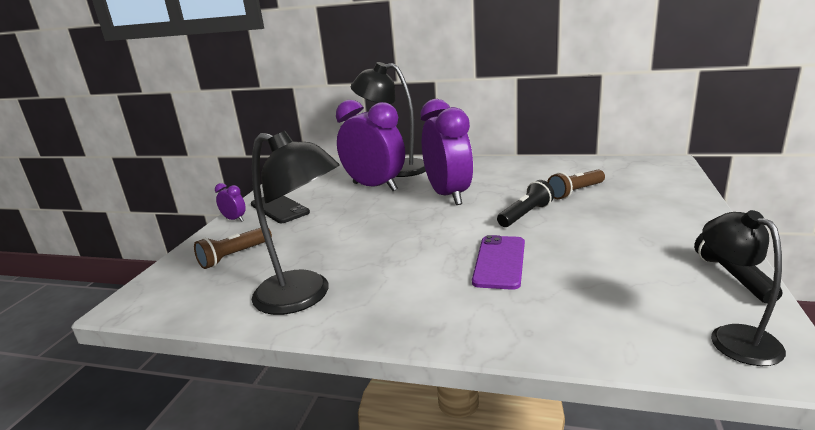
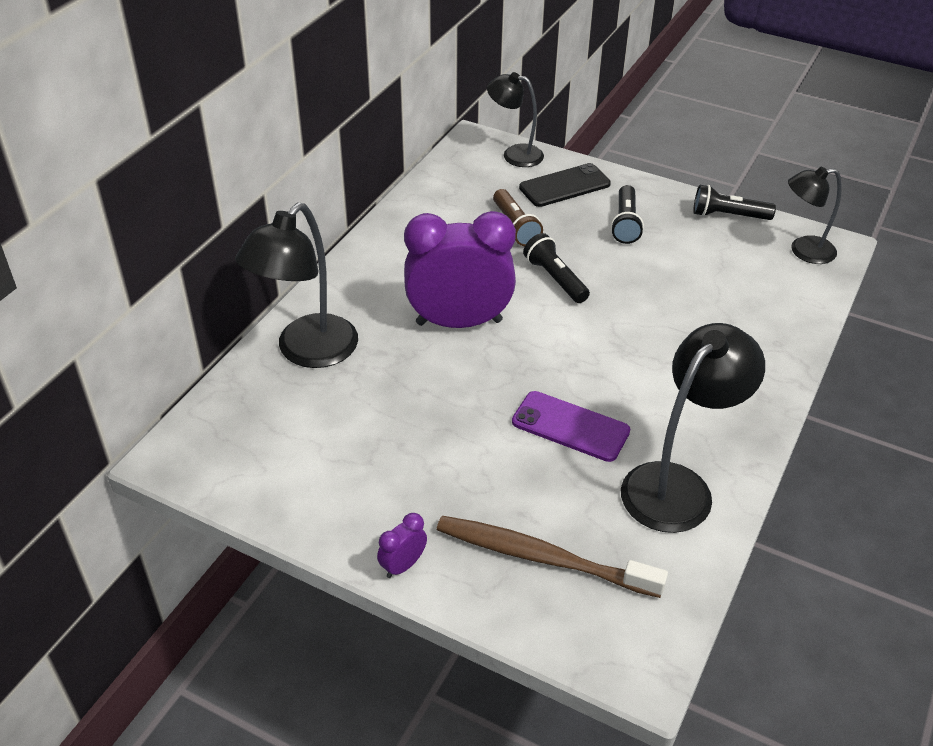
camera: 80 degrees left, 20 degrees up
brown flashlight [194,228,272,269] -> brown toothbrush [437,516,668,598]
black phone [251,196,310,223] -> black phone moved to [519,163,611,207]
purple clock [336,100,405,191] -> none
purple phone [472,235,525,290] -> purple phone moved to [512,391,630,462]
none -> black lamp [487,72,544,167]
none -> black flashlight [611,185,644,244]

